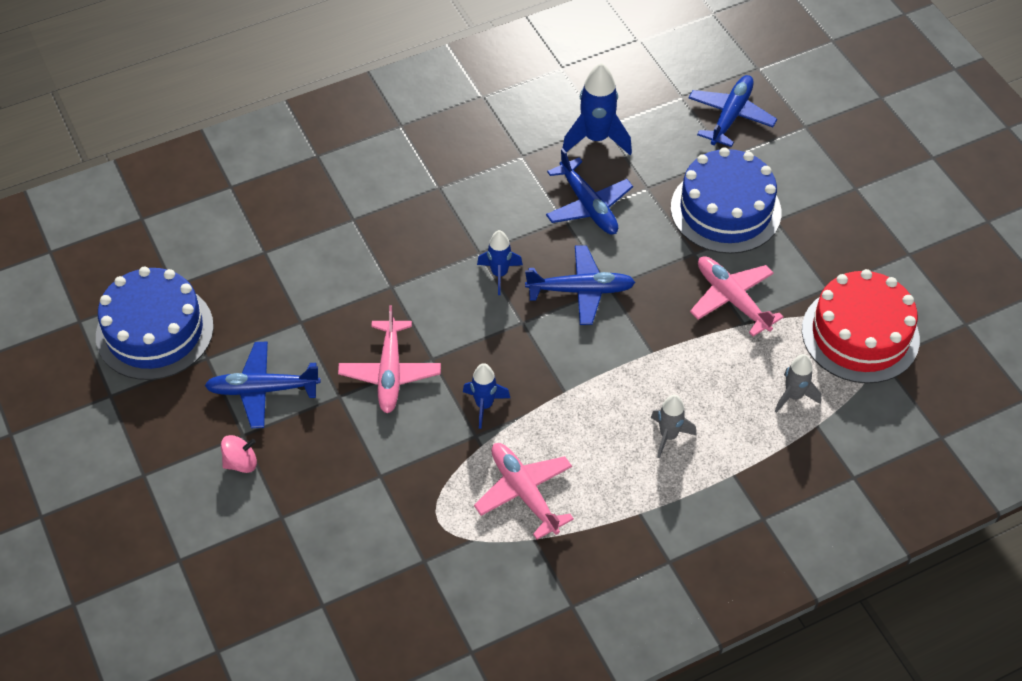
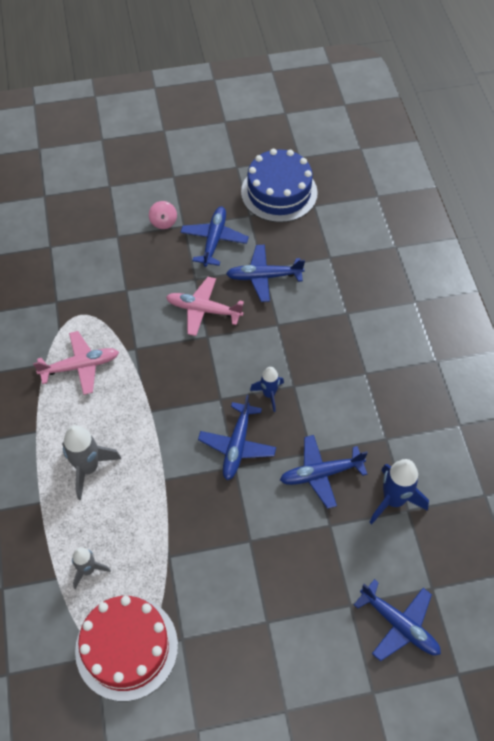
camera: 105 degrees right, 5 degrees up
blue rocket [463,363,510,429] -> none
grey rocket [651,395,696,458] -> grey rocket [62,425,121,500], size x1.62
blue cake [671,147,781,254] -> none
pink plane [690,256,784,336] -> none
none -> blue plane [226,245,305,302]

